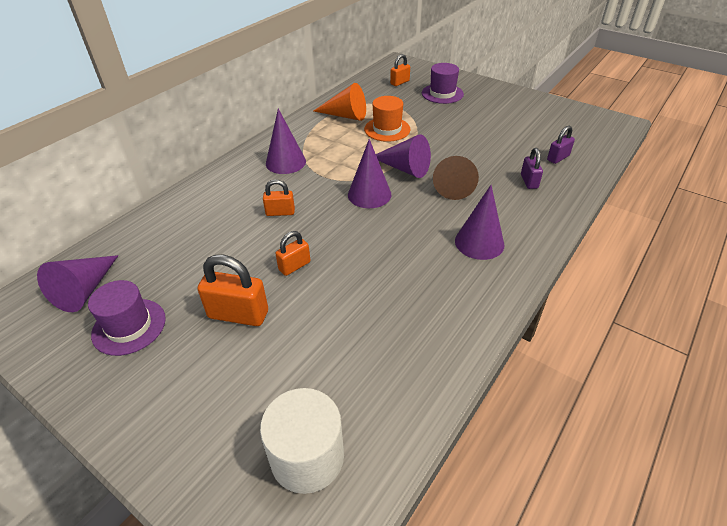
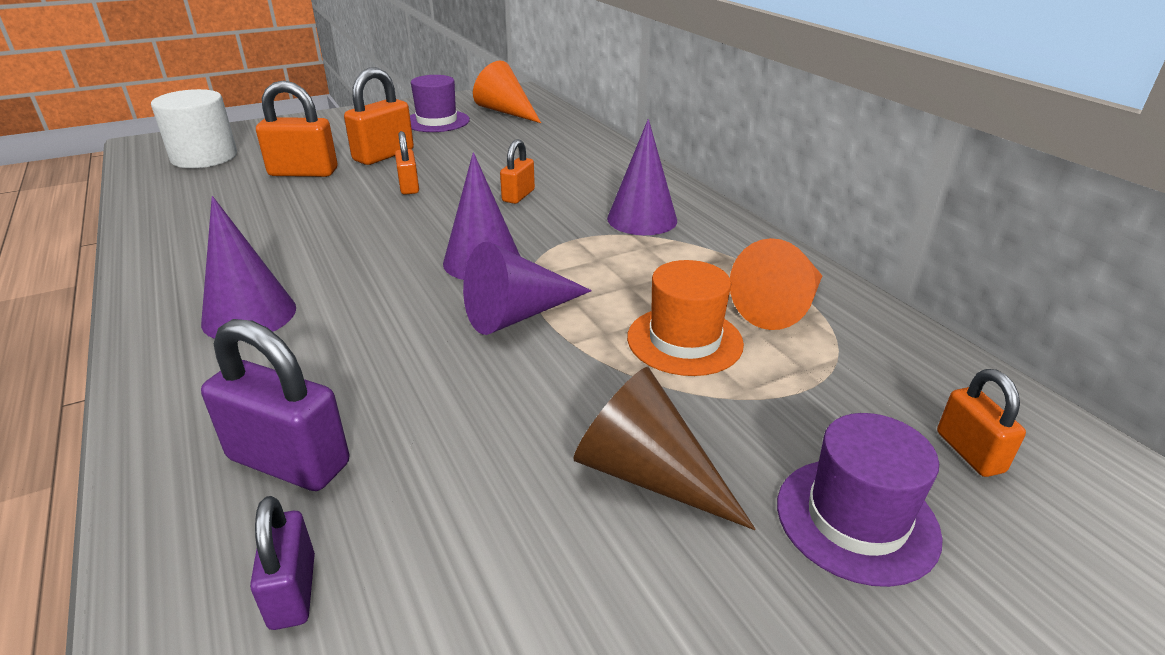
camera: 115 degrees right, 10 degrees down
purple cone [37,255,118,312] -> orange cone [473,61,541,123]
brown cone [433,156,479,200] -> brown cone moved to [574,367,756,530]
purple padlock [521,148,543,189] -> purple padlock [201,319,349,491], size x1.67
none -> orange padlock [256,80,338,177]

